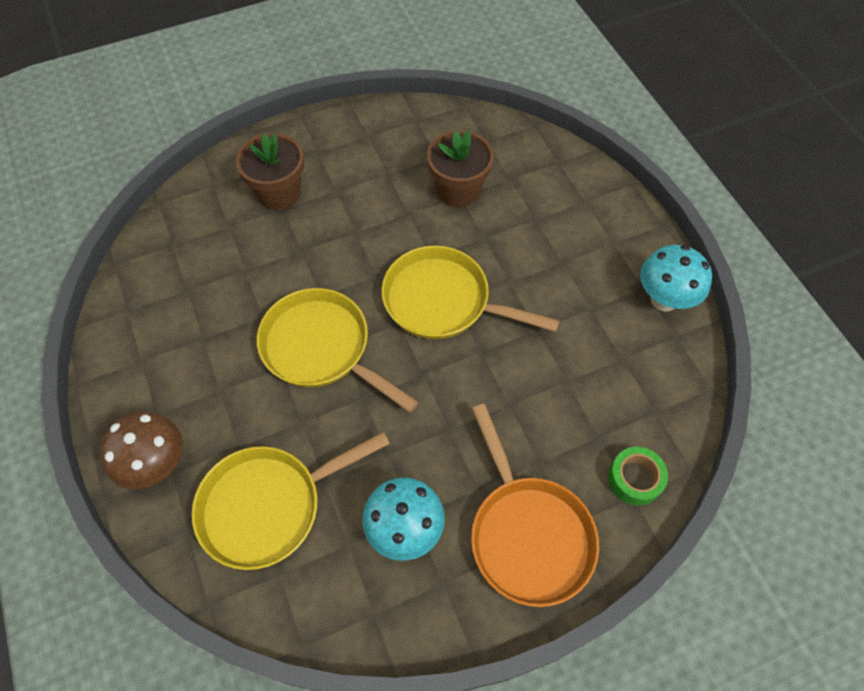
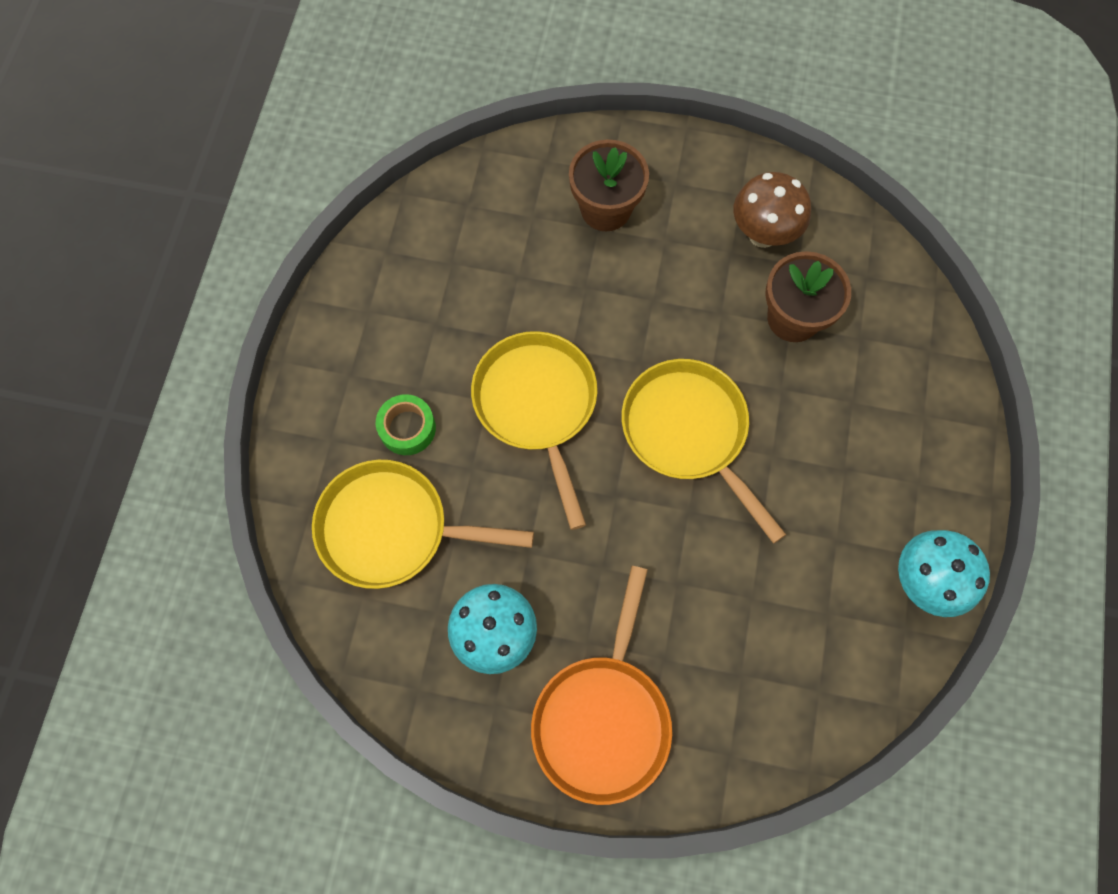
camera: 35 degrees right, 10 degrees up
brown mushroom [100,412,183,489] -> brown mushroom moved to [733,172,811,248]
green tape [608,447,668,506] -> green tape moved to [376,394,436,455]

